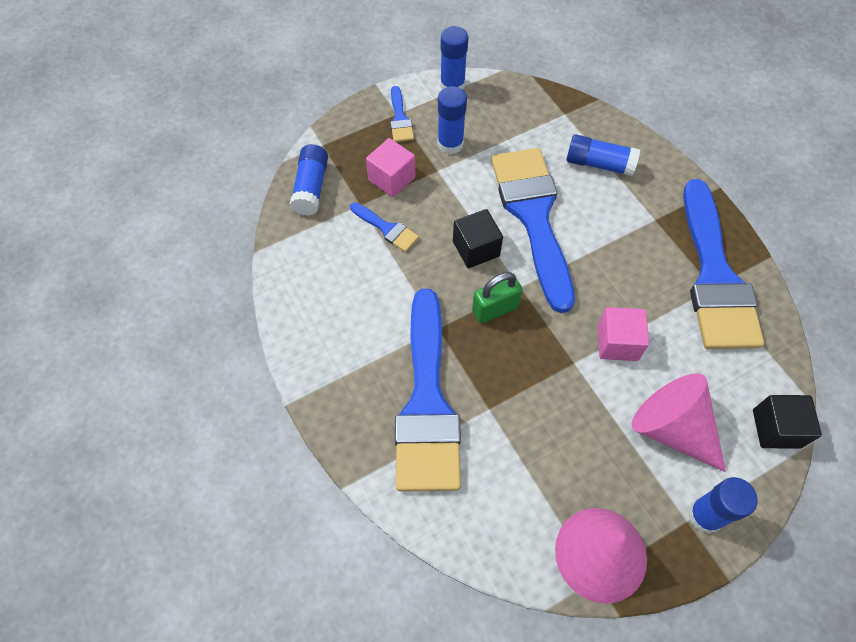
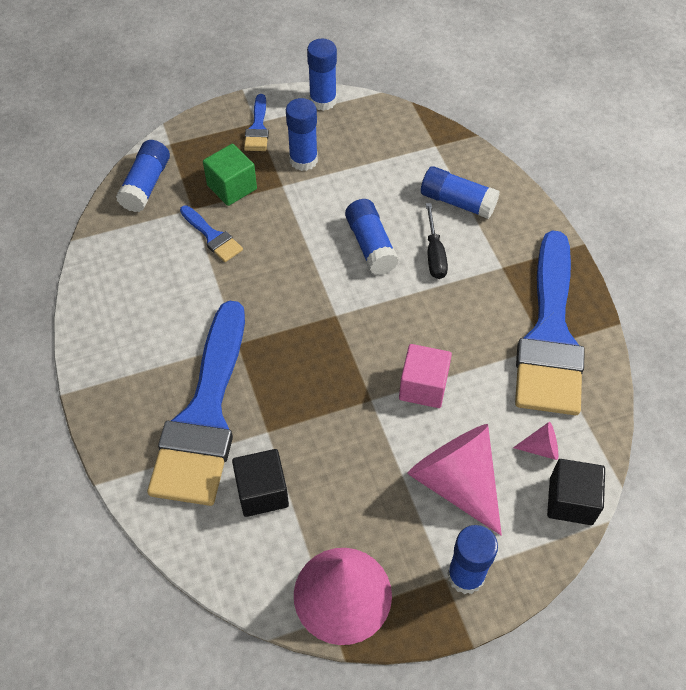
camera: 10 degrees right, 5 degrees down
pink cube [366,138,416,197] -> green cube [203,144,257,206]
black cube [453,209,503,268] -> black cube moved to [232,449,289,517]
green padlock [472,272,523,324] -> none
blue brush [491,148,575,313] -> blue glue stick [345,199,399,275]
none -> black screwdriver [426,203,448,279]
none -> pink cone [513,422,558,460]

